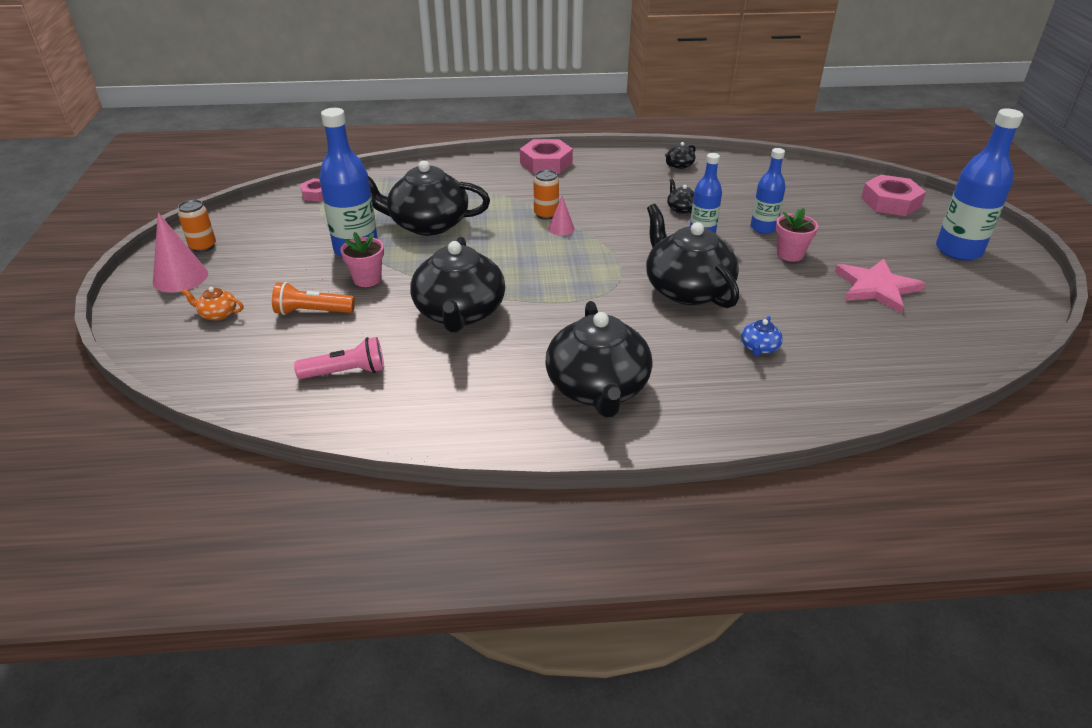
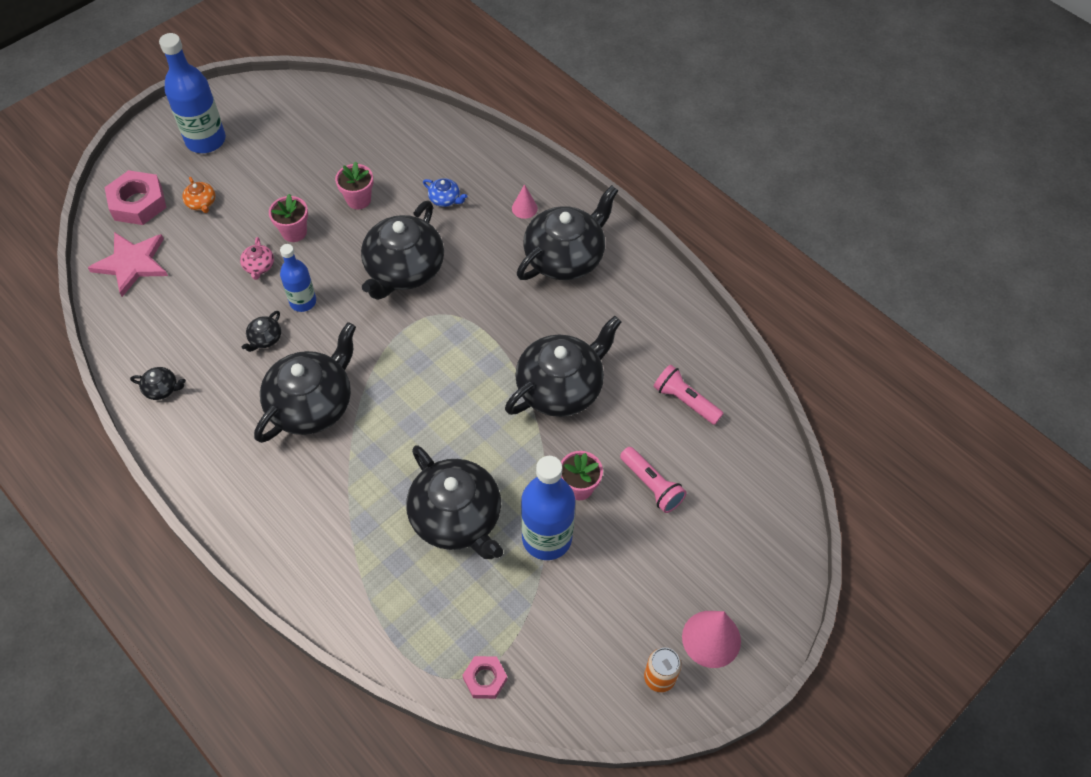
camera: 130 degrees left, 20 degrees up
orange teapot [182,287,244,321] -> orange teapot moved to [182,177,215,213]
orange flashlight [272,282,355,315] -> pink flashlight [620,447,687,513]
pink nut [520,139,573,173] -> none
orange can [534,170,559,220] -> none
pink cone [548,196,575,235] -> pink cone moved to [512,184,538,219]
blue teapot [741,316,783,356] -> blue teapot turned 45 degrees clockwise [423,178,467,207]
blue bottle [750,148,785,234] -> pink teapot [240,237,274,280]
pink star [835,259,926,313] -> pink star moved to [88,232,168,297]
none -> black teapot [254,322,356,443]
none -> pink flower pot [335,161,373,209]

